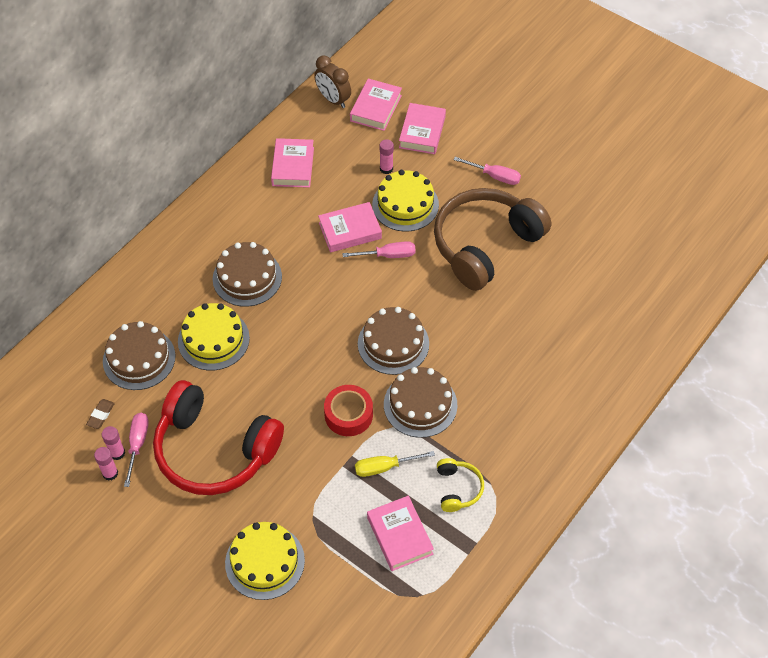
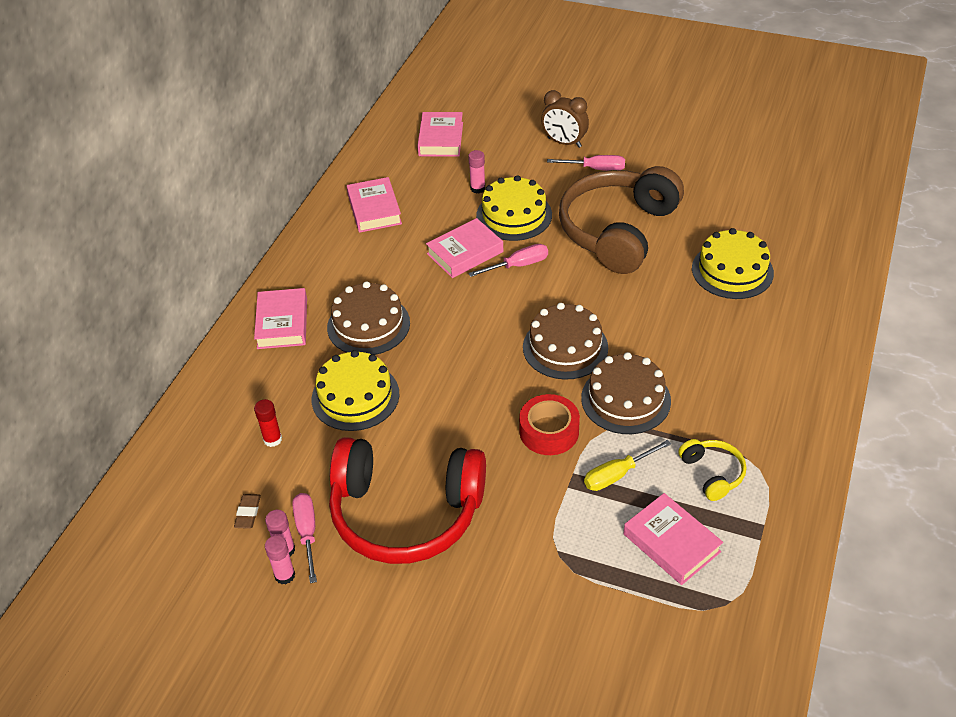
camera: 15 degrees left, 10 degrees down
brown cake [103,321,175,390] -> red glue stick [254,399,282,447]
yellow cake [225,522,305,600] -> yellow cake moved to [692,228,774,299]
brown clock [314,56,351,108] -> brown clock moved to [541,90,589,148]
pink book [399,103,446,154] -> pink book moved to [254,288,307,349]

